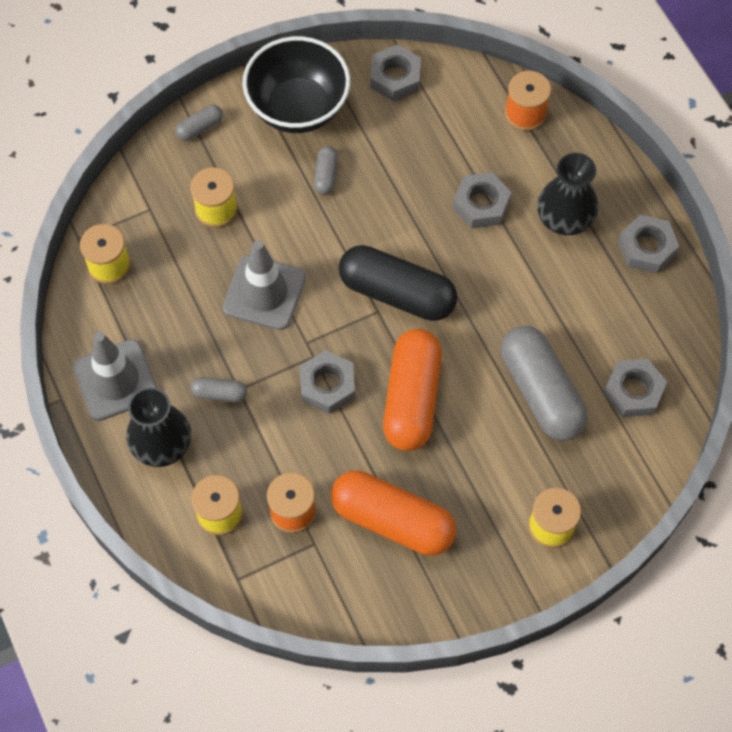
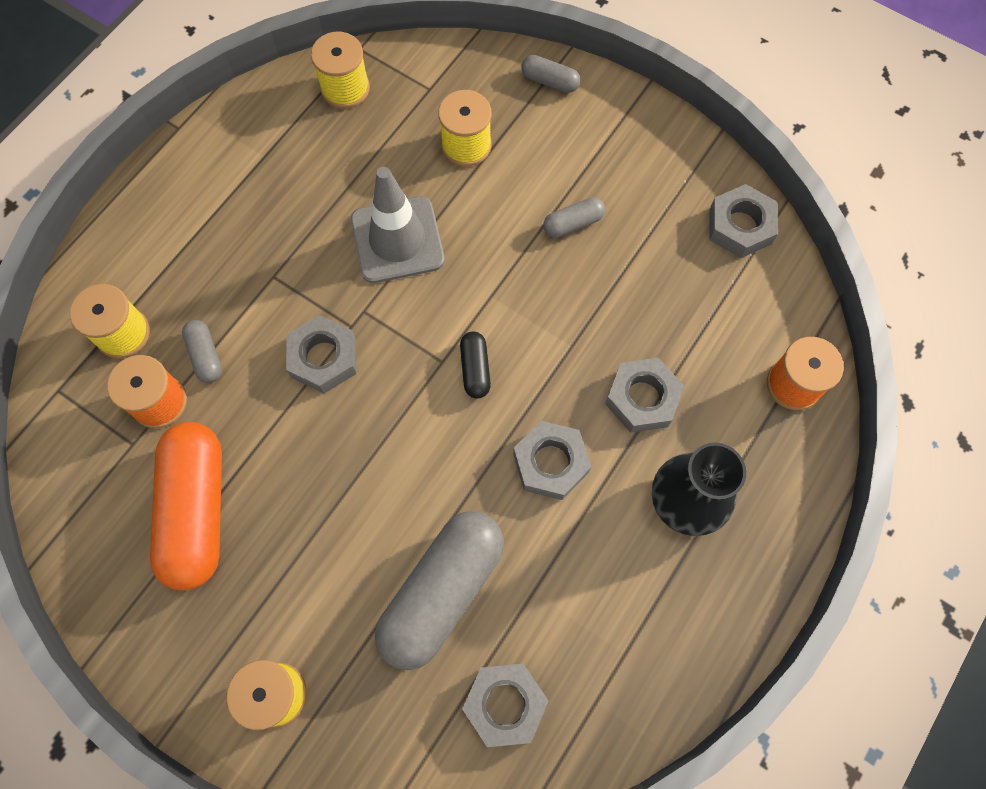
camera: 60 degrees right, 5 degrees up
grey traffic cone [73,332,157,421] -> none
black vase [126,387,191,467] -> none
grey capsule [191,377,247,402] -> grey capsule moved to [182,320,222,383]
black bowl [242,36,350,133] -> none
black capsule [339,245,457,321] -> black capsule [460,332,491,399], size x0.44
orange capsule [383,329,442,451] -> none
grey nut [618,215,679,273] -> grey nut moved to [513,421,591,500]

